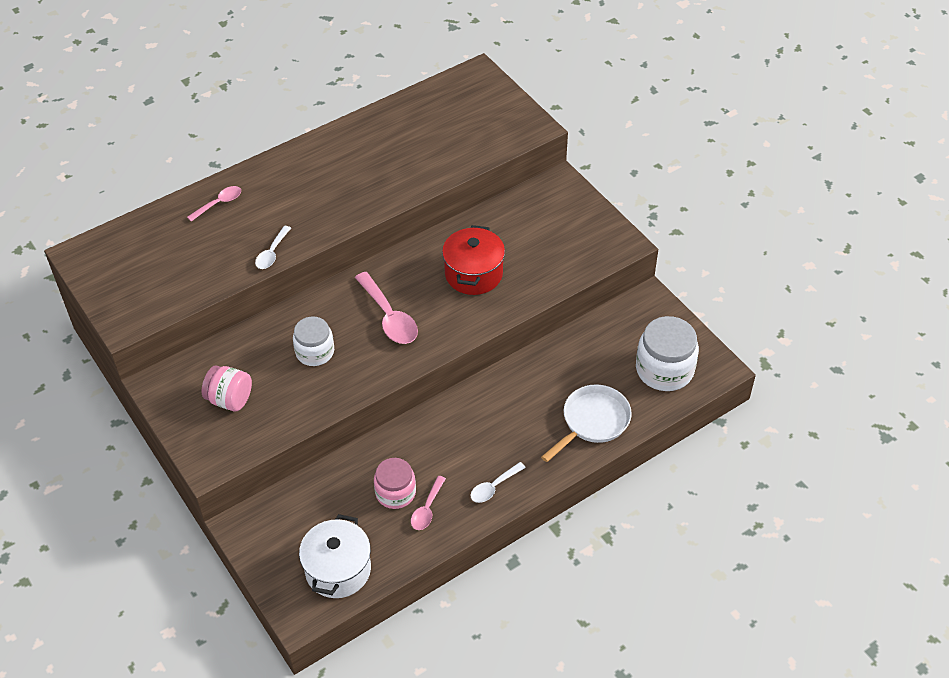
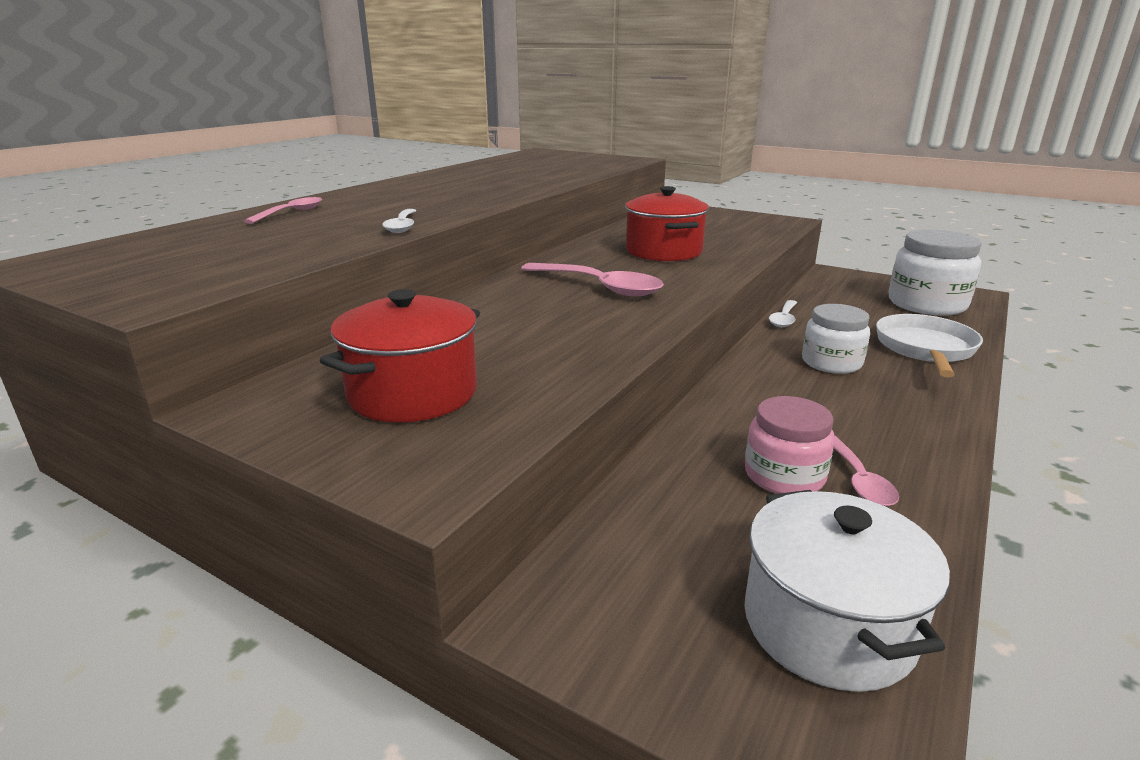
camera: 25 degrees left, 25 degrees down
pink jar [202,365,252,411] -> red pot [320,289,480,423]
white jar [293,316,334,366] -> white jar moved to [802,304,870,374]
white spoon [470,462,526,503] -> white spoon moved to [769,300,797,327]

